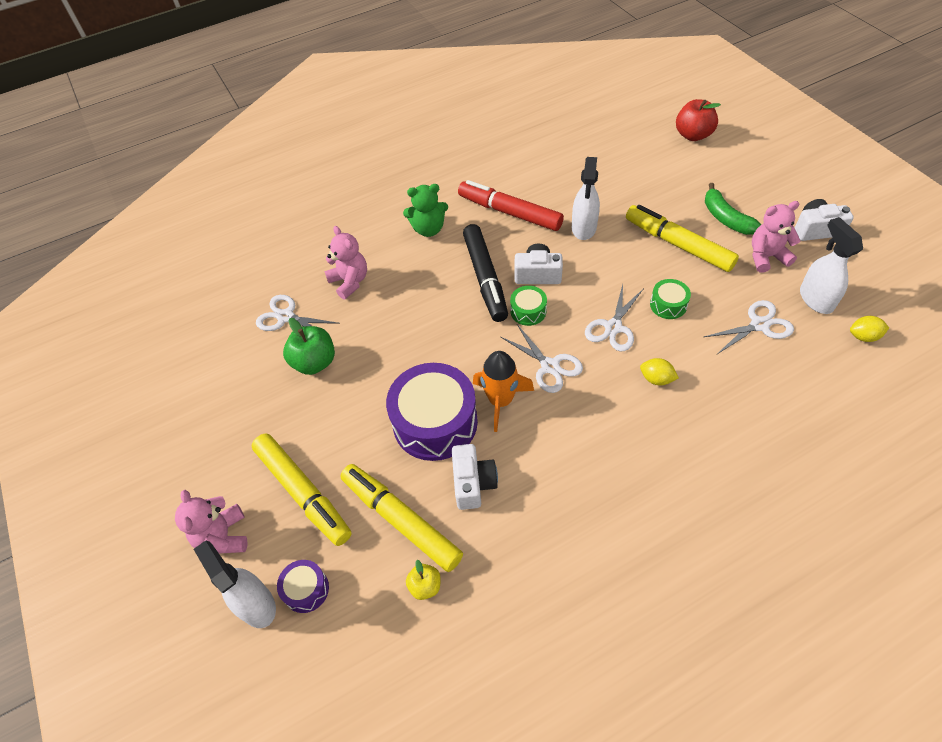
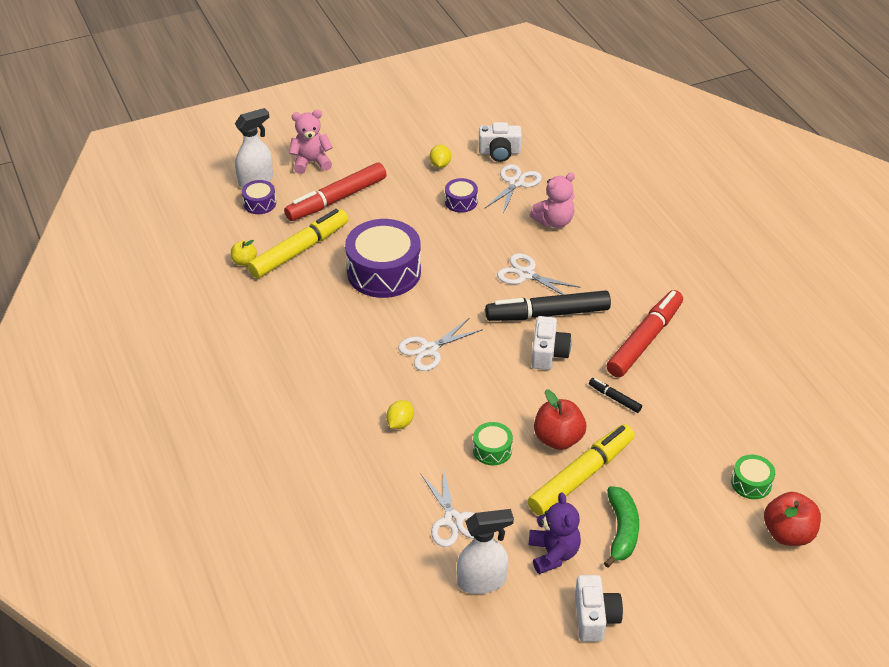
camera: 90 degrees right, 10 degrees down
yellow marker [252,434,352,546] -> red marker [284,163,386,221]
green apple [283,318,335,375] -> purple drum [445,178,478,213]
green teddy bear [403,184,448,237] -> none
white camera [452,444,498,510] -> white camera moved to [479,122,522,162]
orange rocket [473,351,534,432] -> none
green drum [510,286,547,326] -> green drum moved to [731,455,775,499]
white spray bottle [572,157,600,240] -> black marker [589,378,642,413]
white scissors [585,284,644,351] -> white scissors moved to [497,253,580,295]
green banana [705,183,761,235] -> green banana turned 120 degrees clockwise [604,486,639,568]
pink teddy bear [752,201,801,273] -> purple teddy bear [529,492,581,574]
yellow lemon [850,316,889,342] -> yellow lemon moved to [430,145,451,168]
none -> red apple [534,389,586,450]

